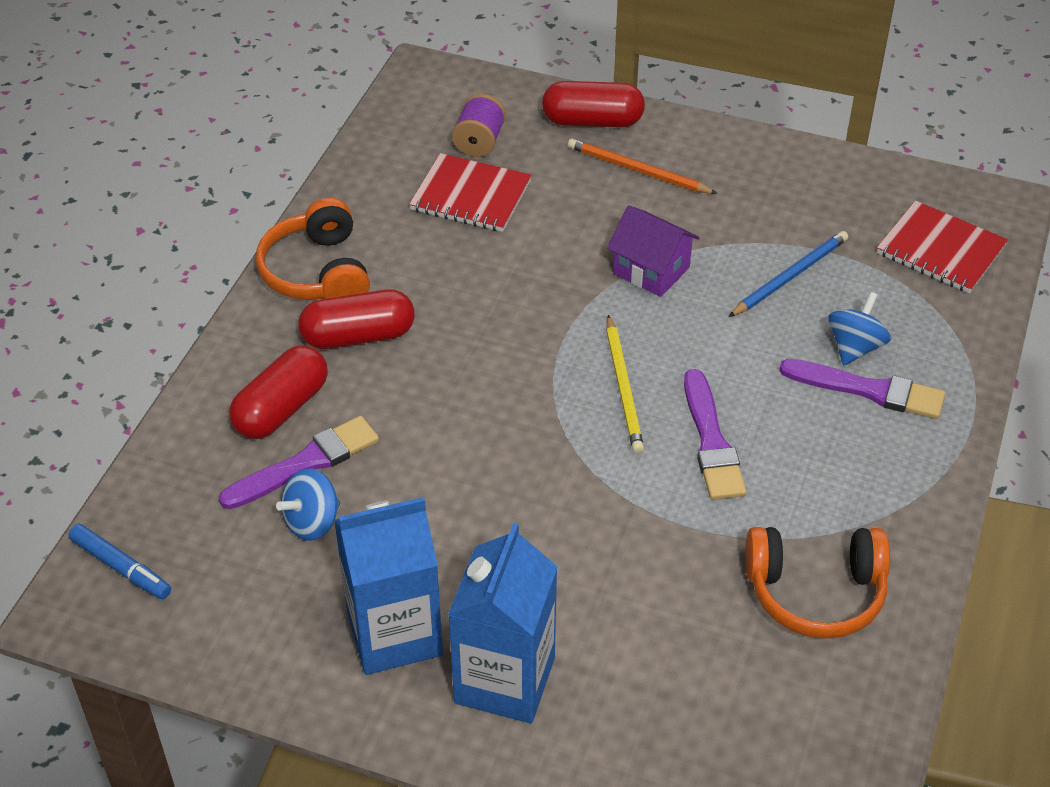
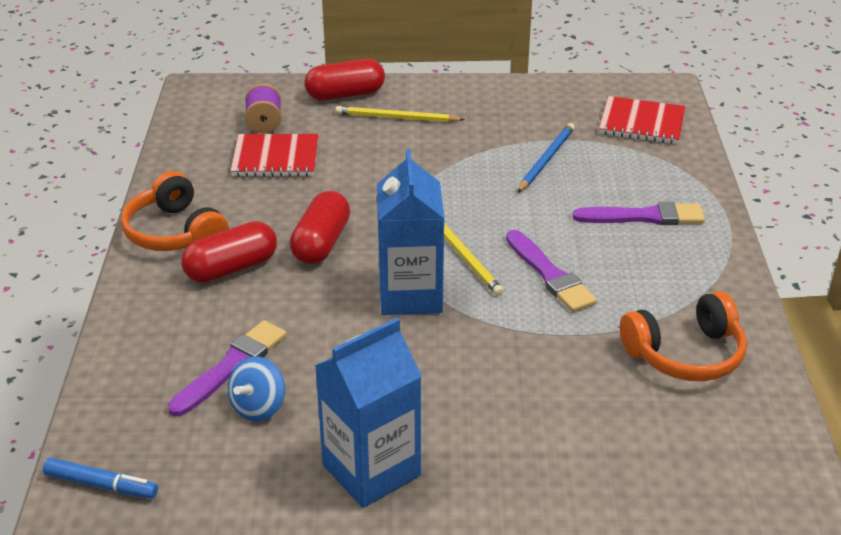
camera: 20 degrees left, 10 degrees down
red capsule [229,345,328,439] -> red capsule moved to [290,191,350,264]
blue carton [448,522,558,723] -> blue carton moved to [377,149,444,315]
orange pencil [568,139,718,194] -> yellow pencil [335,106,465,122]
purple house [607,205,700,297] -> none
blue spinning top [828,292,891,365] -> none

